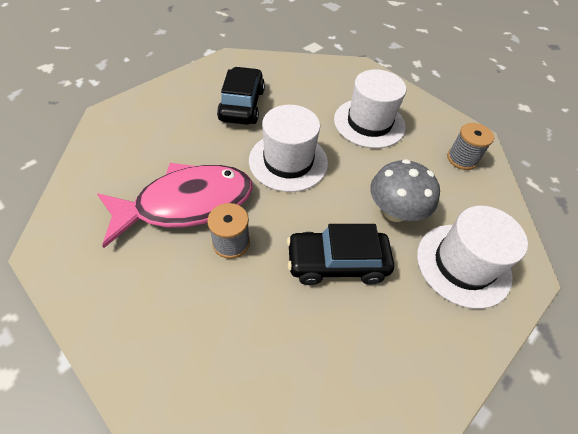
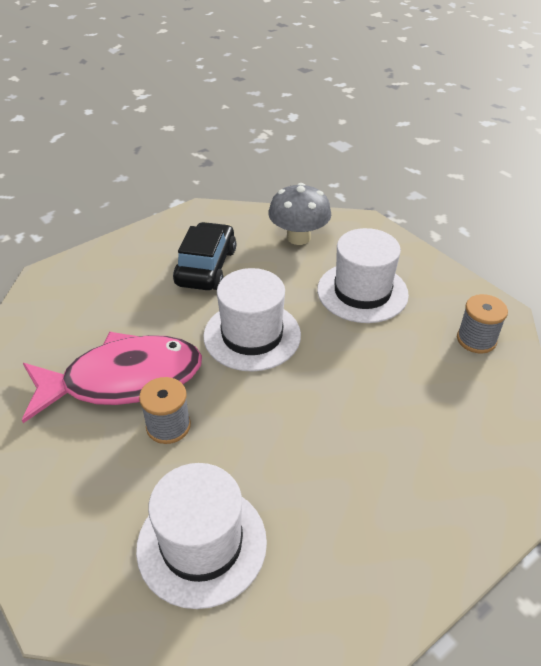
camera: 10 degrees right, 10 degrees down
black car [287,224,394,285] -> none
grey mushroom [370,159,440,222] -> grey mushroom moved to [268,183,331,245]
white hat [417,206,528,309] -> white hat moved to [136,463,267,609]

